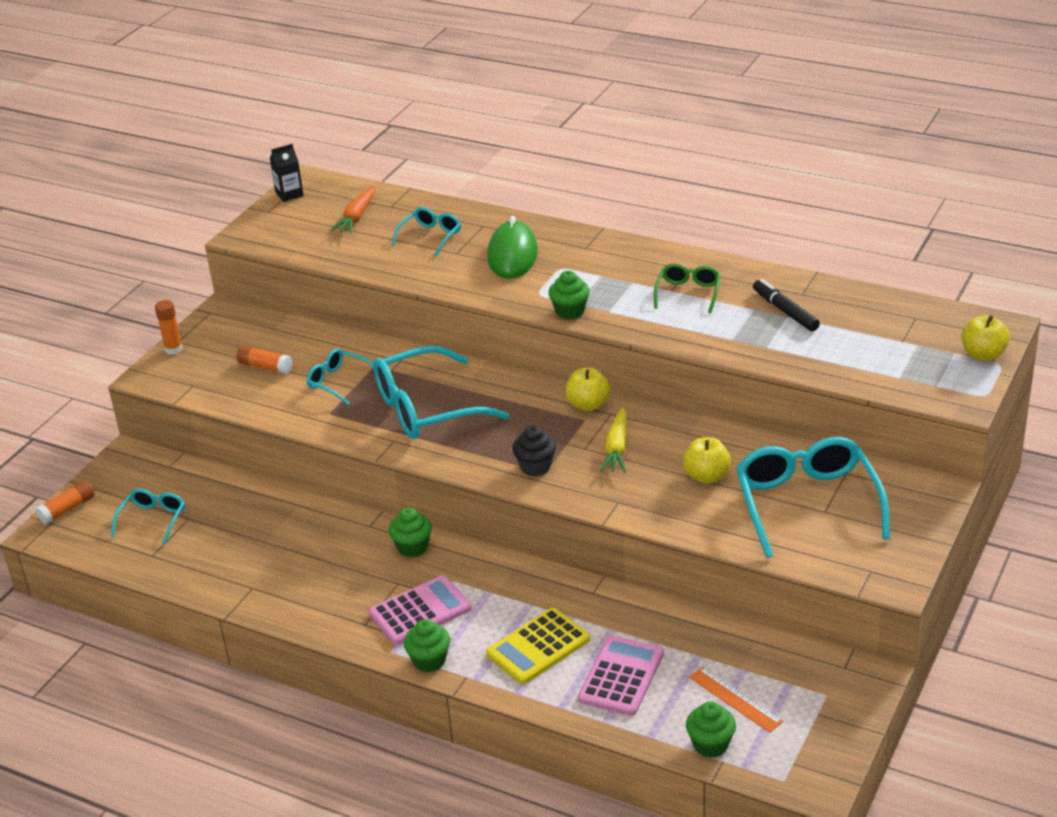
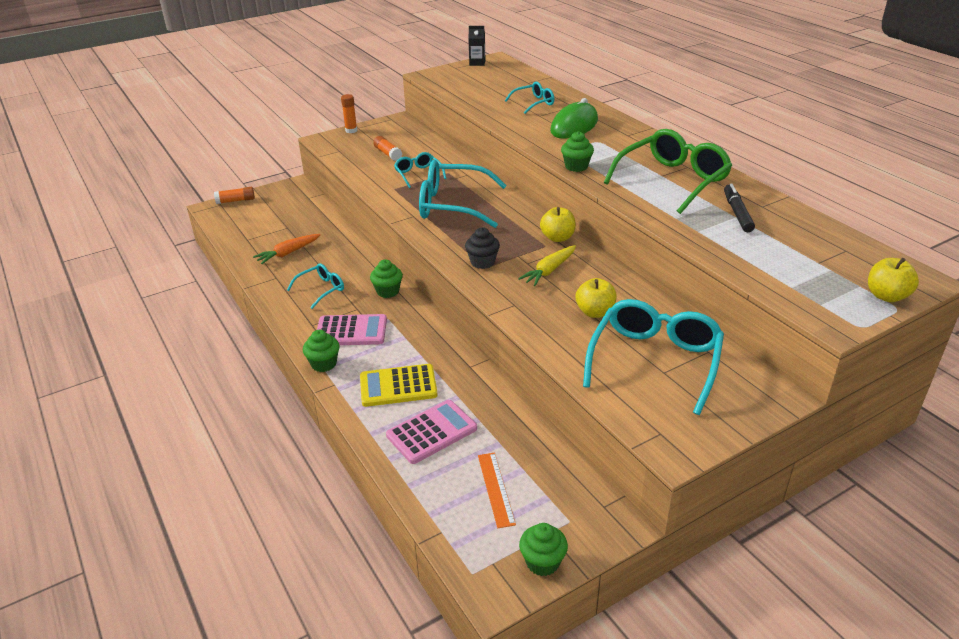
camera: 30 degrees right, 0 degrees up
turquoise glasses [111,489,185,545] -> turquoise glasses moved to [287,263,344,309]
orange carrot [331,186,375,233] -> orange carrot moved to [253,234,320,264]
green glasses [654,263,721,314] -> green glasses [603,129,732,214], size x1.95
green cupcake [686,701,736,758] -> green cupcake moved to [519,523,568,576]

